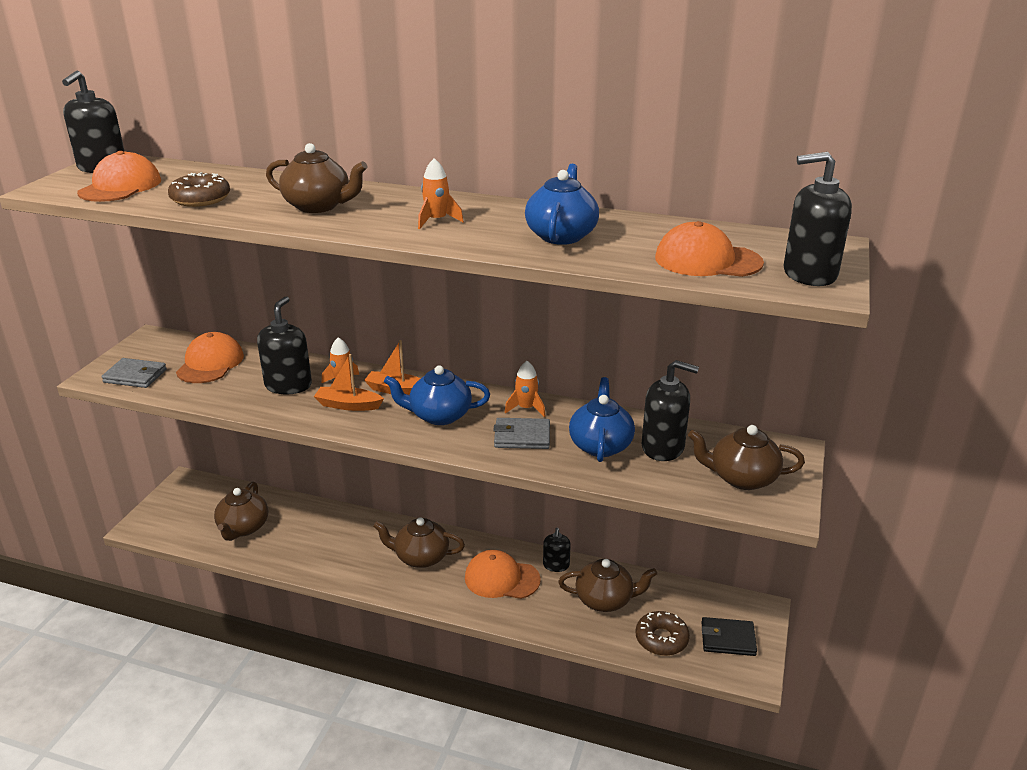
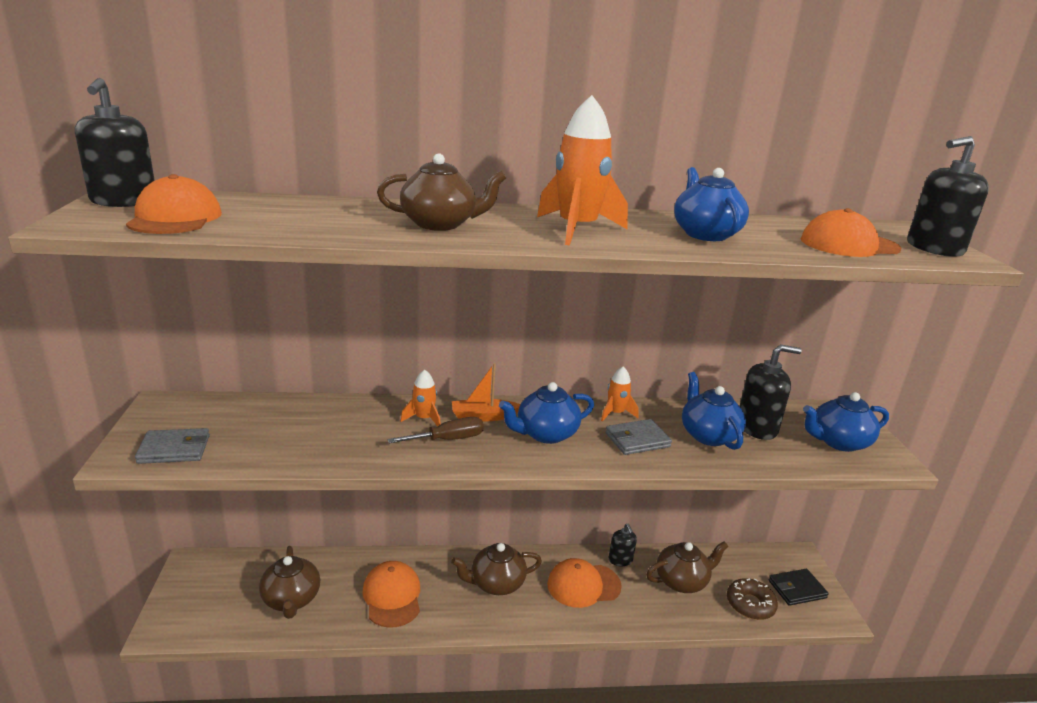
camera: 25 degrees left, 5 degrees down
brown donut [168,172,230,207] -> none
orange cap [176,332,244,383] -> orange cap moved to [362,561,420,628]
black soap dispenser [257,296,312,394] -> none
orange boat [314,354,384,411] -> brown screwdriver [387,417,484,443]
orange rocket [418,158,464,229] -> orange rocket [537,95,628,245], size x1.93
brown teapot [688,425,805,490] -> blue teapot [803,392,889,452]

